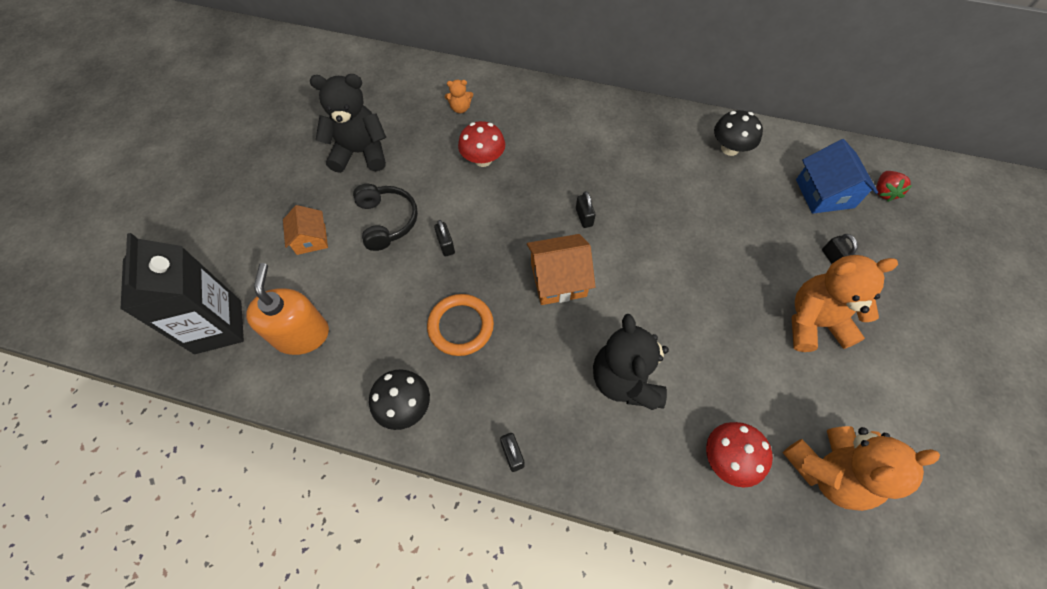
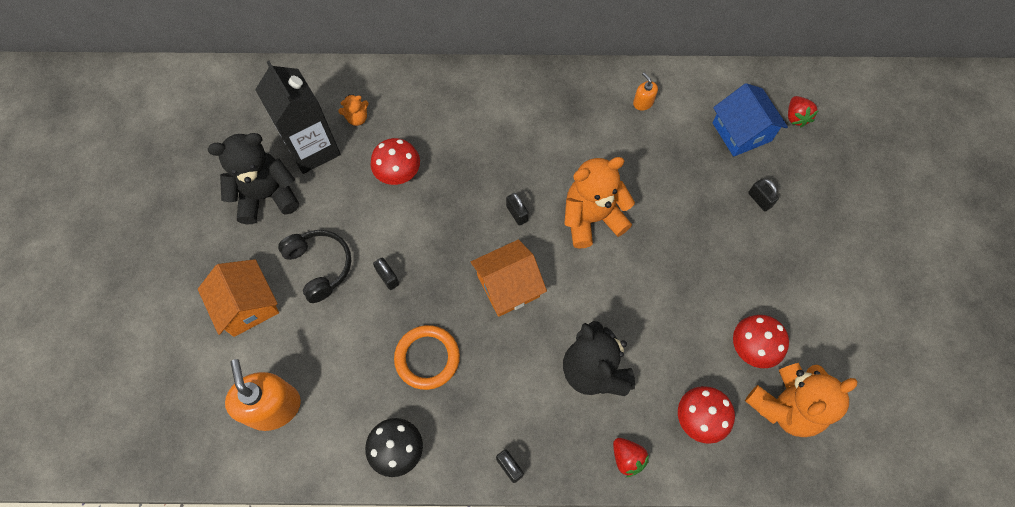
camera: 15 degrees left, 5 degrees up
black carton [120,233,244,354] -> black carton moved to [255,61,341,174]
orange house [283,205,328,255] -> orange house [198,259,279,337], size x1.52
black mushroom [714,110,763,156] -> orange soap dispenser [633,72,658,111]
orange teddy bear [792,255,898,352] -> orange teddy bear moved to [564,157,635,249]
none -> red strawberry [613,438,649,477]
none -> red mushroom [733,315,789,368]

